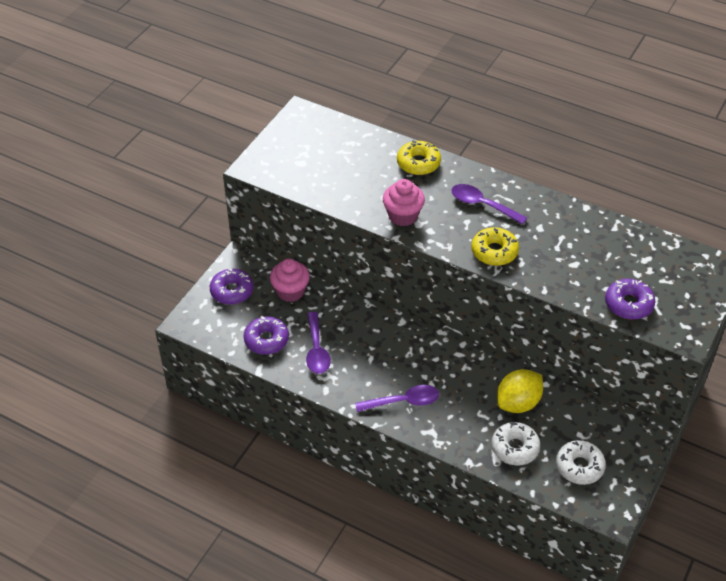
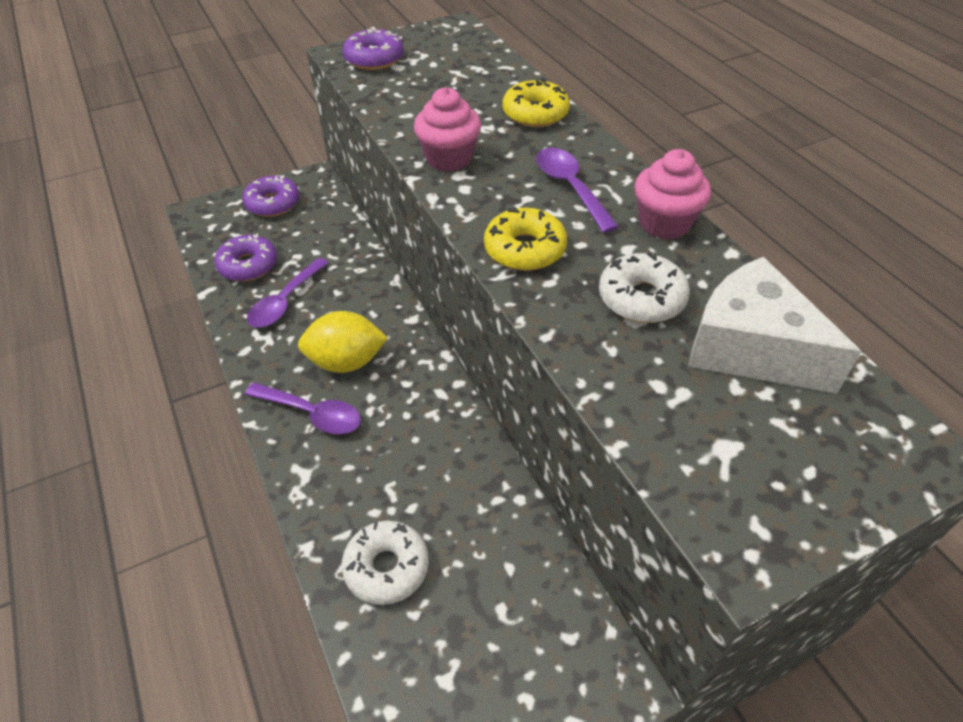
camera: 35 degrees right, 0 degrees up
pink cupcake [270,259,310,302] -> pink cupcake moved to [634,149,711,239]
yellow lemon [497,369,543,413] -> yellow lemon moved to [298,311,388,373]
white donut [556,440,606,485] -> white donut moved to [599,252,690,323]
purple donut [605,279,655,320] -> purple donut moved to [343,27,404,70]
none -> white cheese [688,257,862,394]

